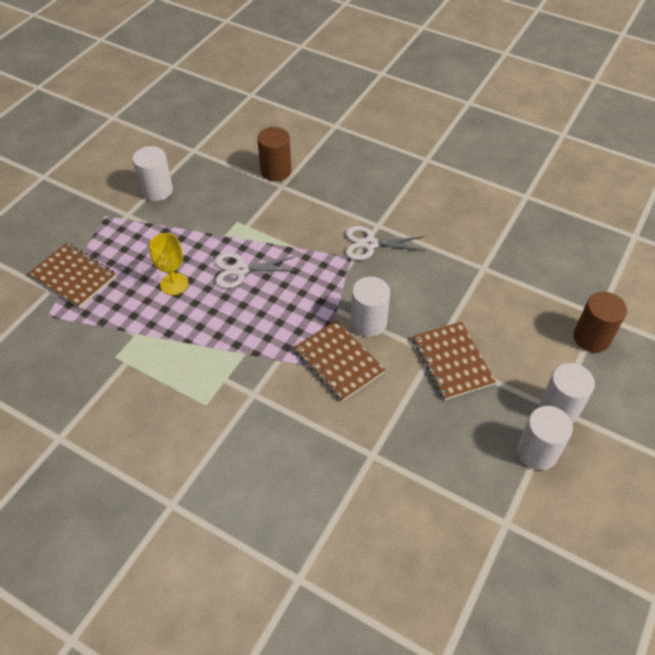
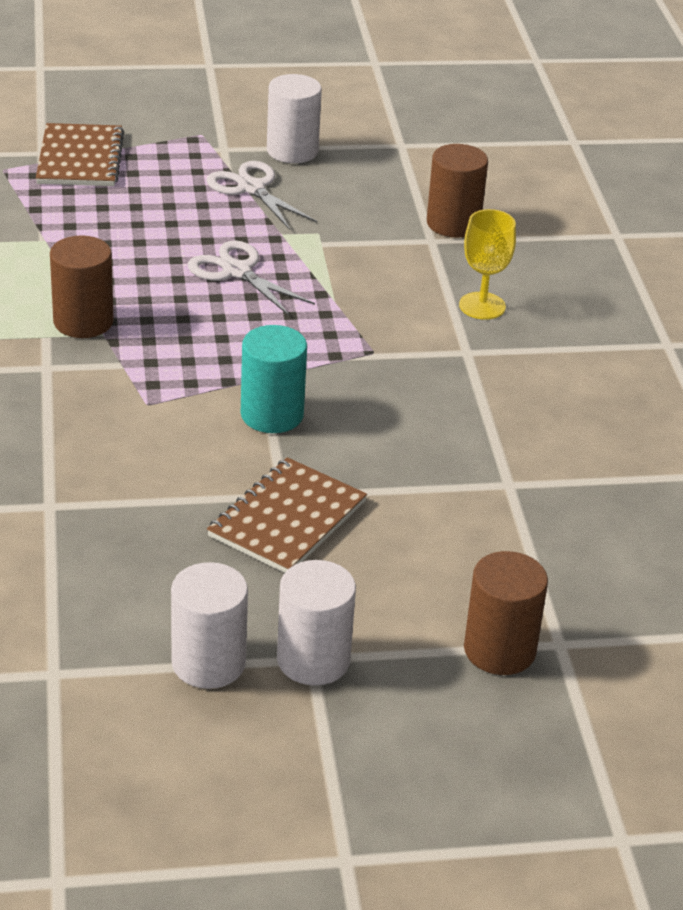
camera: 50 degrees right, 15 degrees down
yellow goblet [149,233,189,295] -> yellow goblet moved to [459,209,516,320]
brown notebook [294,320,385,402] -> none
white scissors [345,226,426,260] -> white scissors moved to [206,161,317,230]
white cylinder [351,277,390,337] -> turquoise cylinder [241,325,307,433]
none -> brown cylinder [50,235,114,338]

